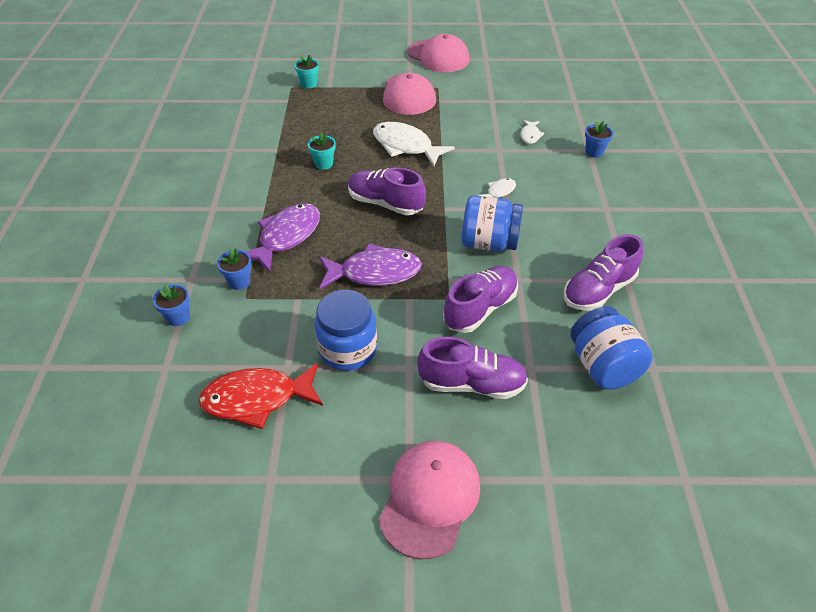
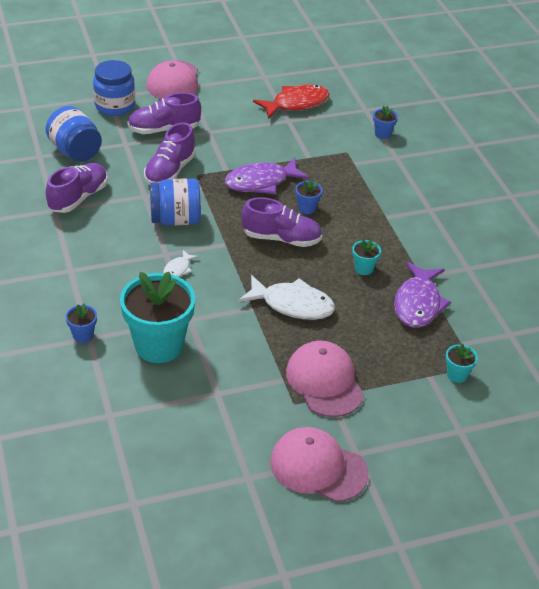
camera: 160 degrees right, 5 degrees down
blue flower pot [217,248,251,290] -> blue flower pot moved to [295,179,322,214]
purple fish [245,203,320,273] -> purple fish moved to [394,262,451,328]
blue jar [314,290,377,371] -> blue jar moved to [93,60,135,116]
white fish [520,120,545,144] -> turquoise flower pot [120,272,195,363]

